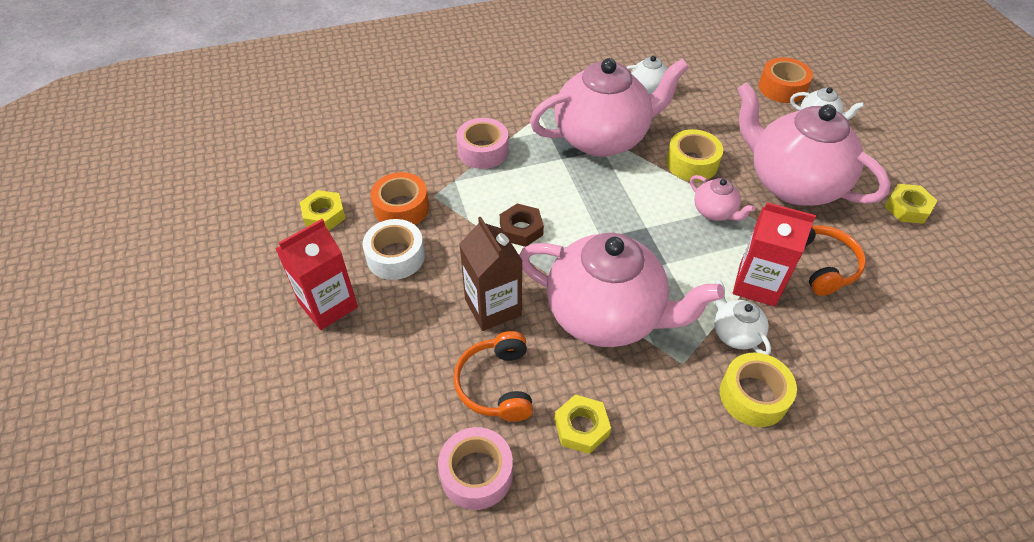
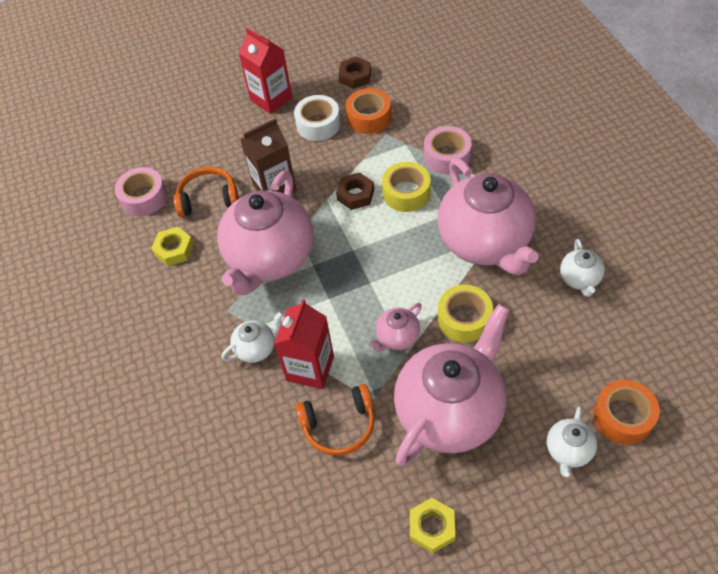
camera: 90 degrees right, 5 degrees up
yellow nut [300,190,346,231] -> brown nut [339,56,371,89]
yellow tape [720,353,797,427] -> yellow tape moved to [382,162,430,212]

